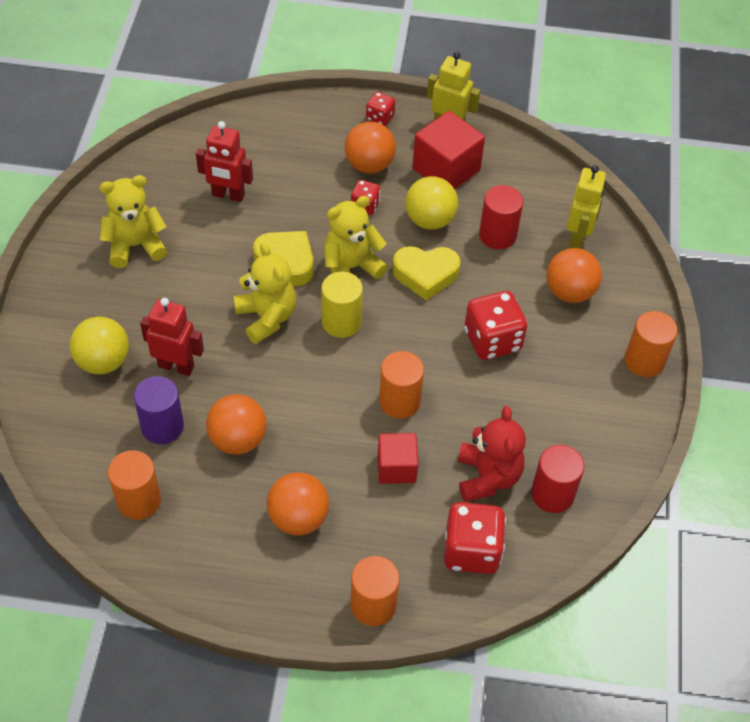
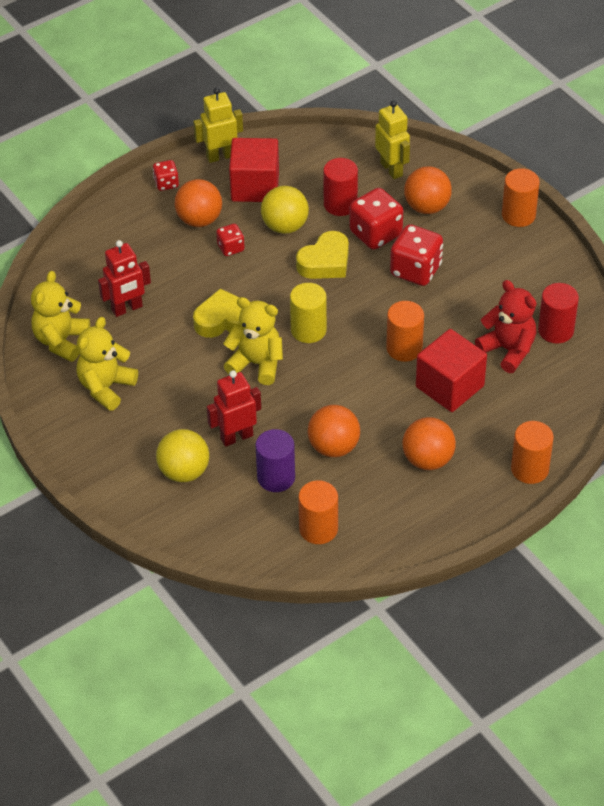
camera: 40 degrees left, 5 degrees down
yellow teddy bear [324,196,388,279] -> yellow teddy bear moved to [31,271,90,362]
red cube [378,433,418,484] -> red cube [416,329,487,412], size x1.58
red dice [444,502,506,574] -> red dice moved to [349,188,403,250]

